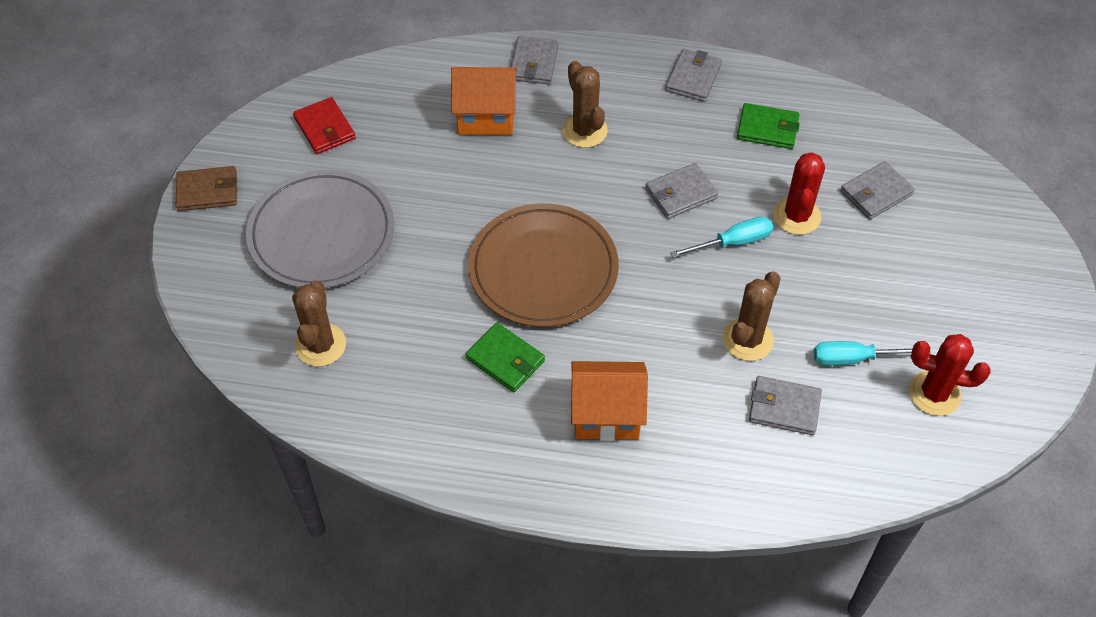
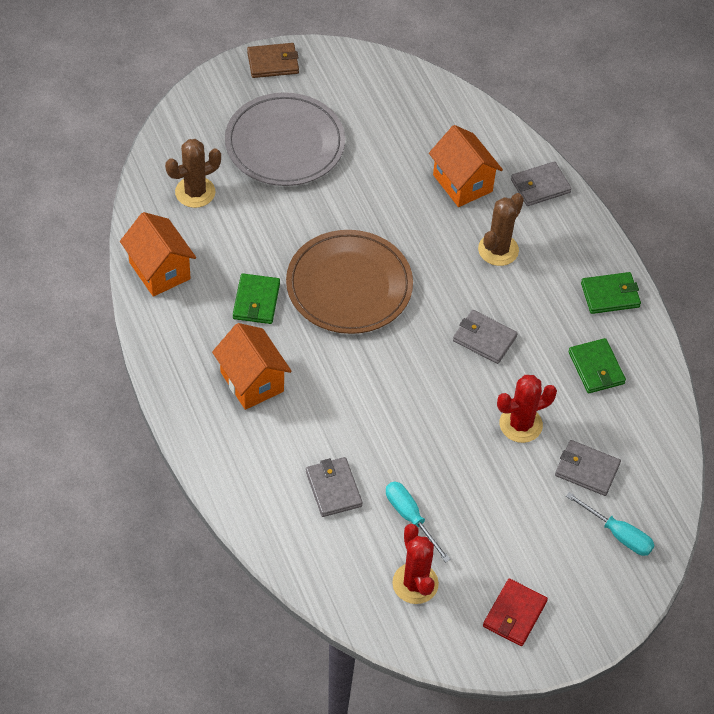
camera: 55 degrees right, 0 degrees up
brown wallet [175,166,237,211] -> brown wallet turned 60 degrees counterclockwise [247,43,299,78]
red wallet [293,97,356,154] -> red wallet moved to [483,578,548,646]
grey wallet [666,49,722,102] -> green wallet [581,272,641,314]
turquoise screwdriver [670,217,773,258] -> turquoise screwdriver moved to [566,492,655,556]
brown cactus [723,271,781,361] -> none
none -> orange house [120,212,196,297]

